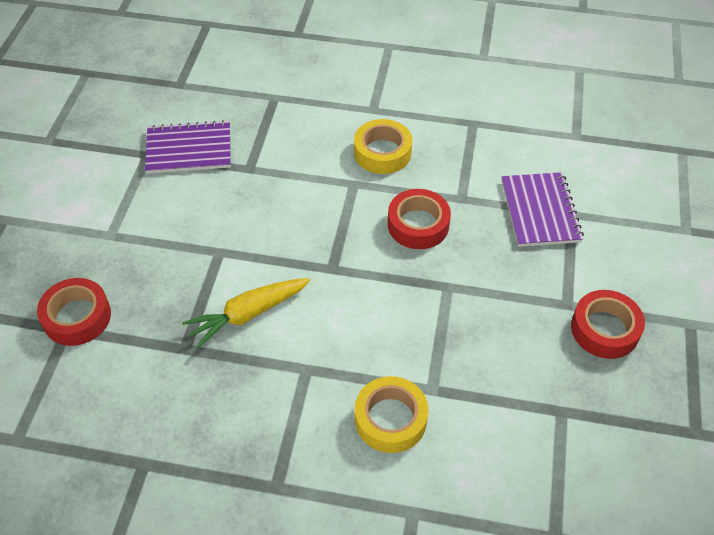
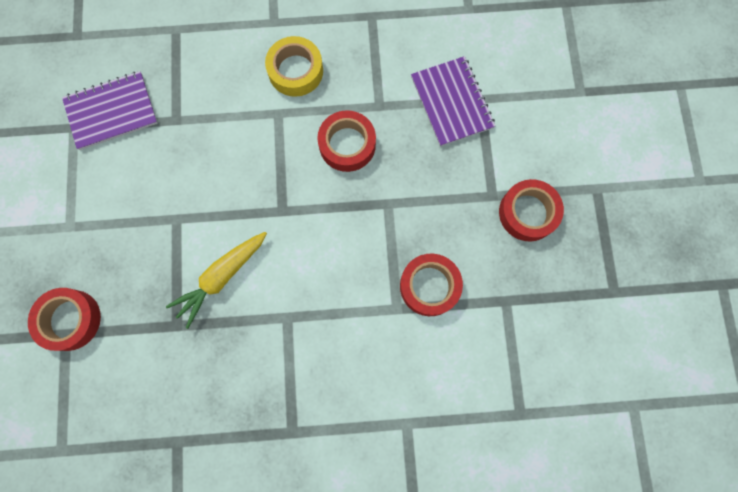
camera: 15 degrees left, 25 degrees up
yellow tape [355,376,428,453] -> none
none -> red tape [400,254,463,316]

